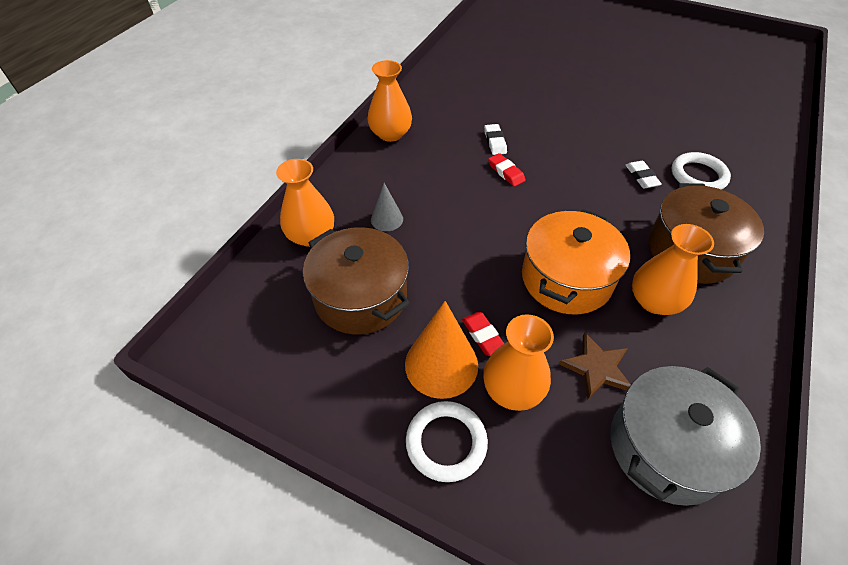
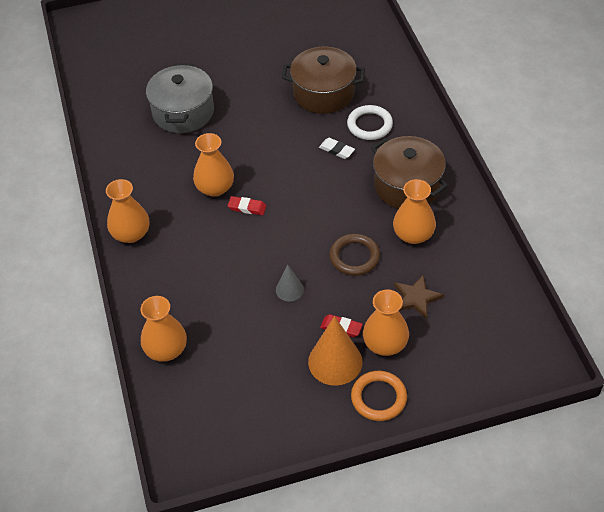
camera: 40 degrees left, 0 degrees up
brown pot [303,227,410,335] -> brown pot moved to [282,47,365,114]
grey cone [371,183,403,231] -> grey cone moved to [276,265,304,302]
white ring [406,401,488,482] -> orange ring [351,371,407,421]
white eraser [484,124,507,155] -> orange vase [193,133,234,197]
orange pot [522,209,630,314] -> brown ring [329,234,380,276]
grey pot [610,366,761,506] -> grey pot moved to [146,64,214,133]

